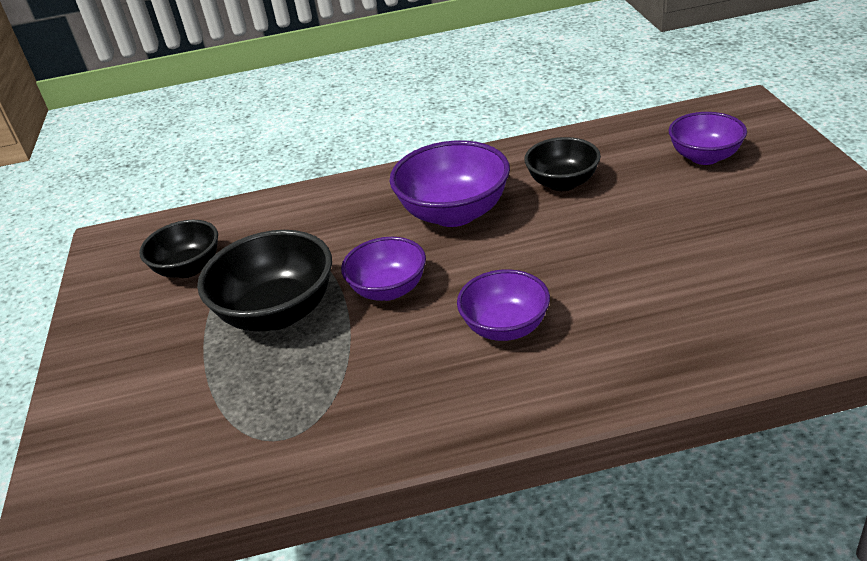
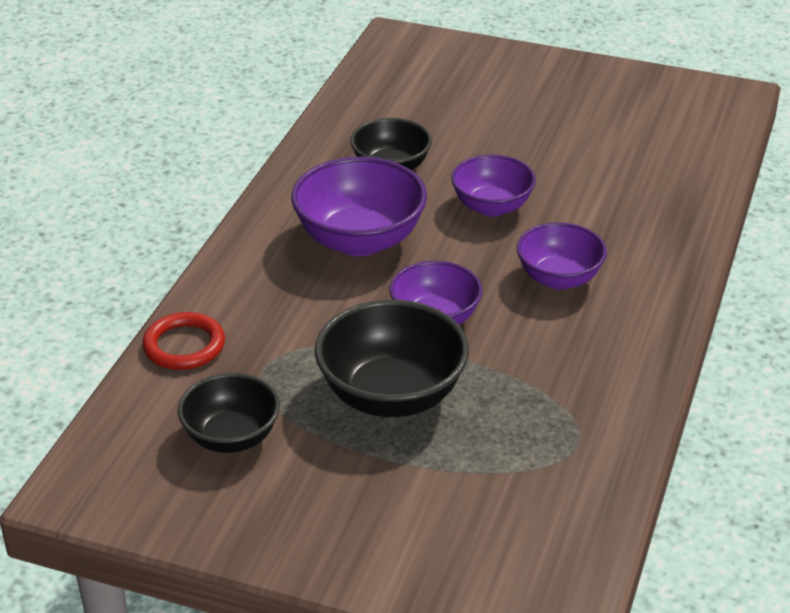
camera: 65 degrees left, 0 degrees up
purple bowl [669,112,747,165] -> purple bowl moved to [451,154,536,217]
none -> red ring [142,312,225,370]

